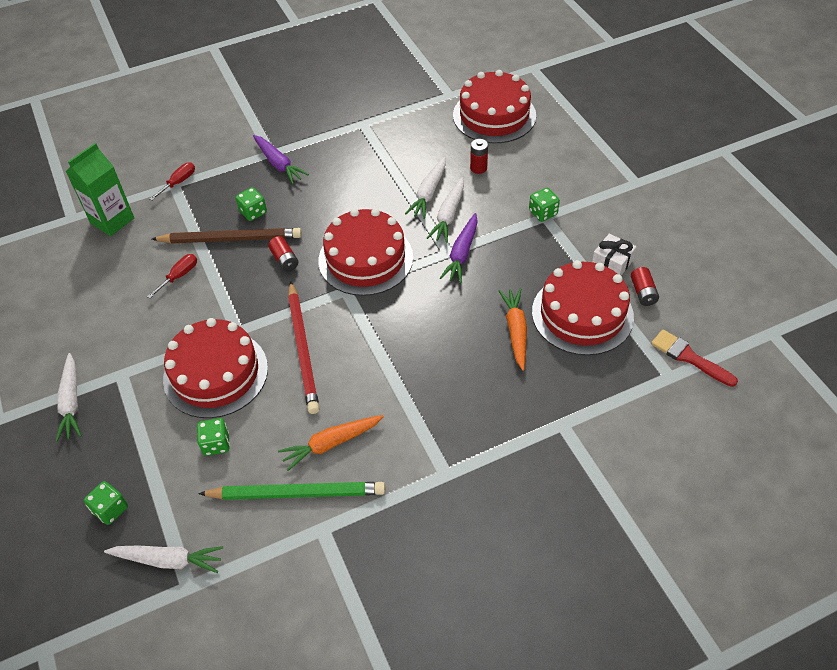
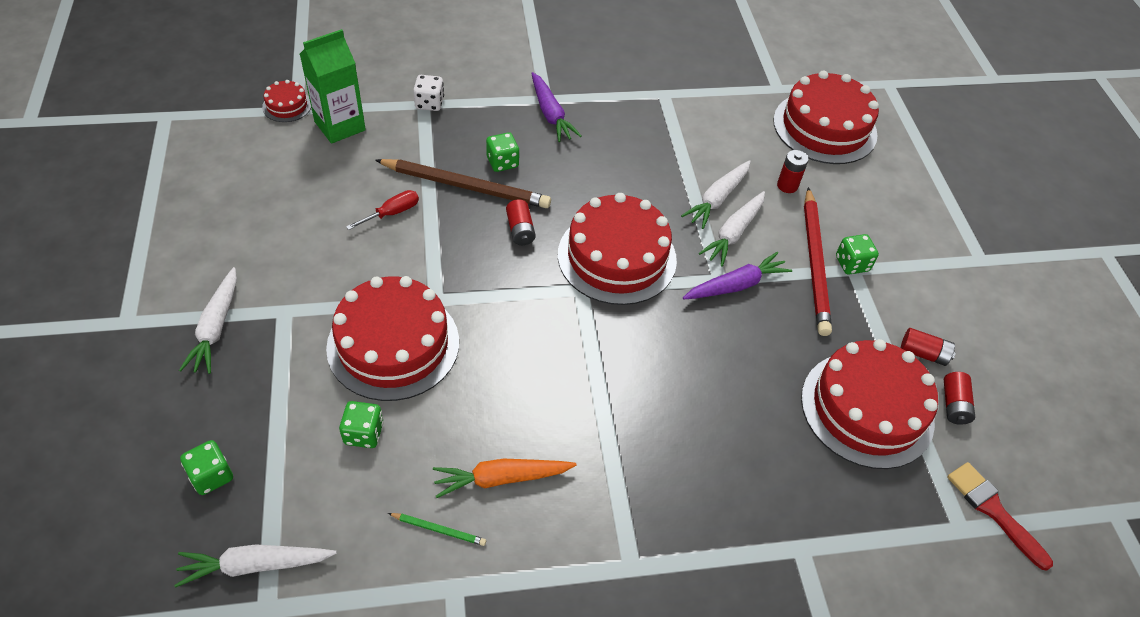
camera: 10 degrees right, 0 degrees up
white carrot [104,546,223,573] -> white carrot turned 150 degrees clockwise [174,544,337,588]
red screwdriver [150,163,195,200] -> white dice [413,75,444,111]
green pencil [198,482,385,500] -> green pencil [388,513,486,546], size x0.43
red pencil [288,281,320,414] -> red pencil moved to [804,187,832,336]
purple carrot [440,213,478,283] -> purple carrot turned 150 degrees counterclockwise [683,252,792,299]
orange carrot [499,288,527,371] -> none
white gift [592,234,637,275] -> red battery [901,328,956,366]
none -> red cake [262,80,311,122]

